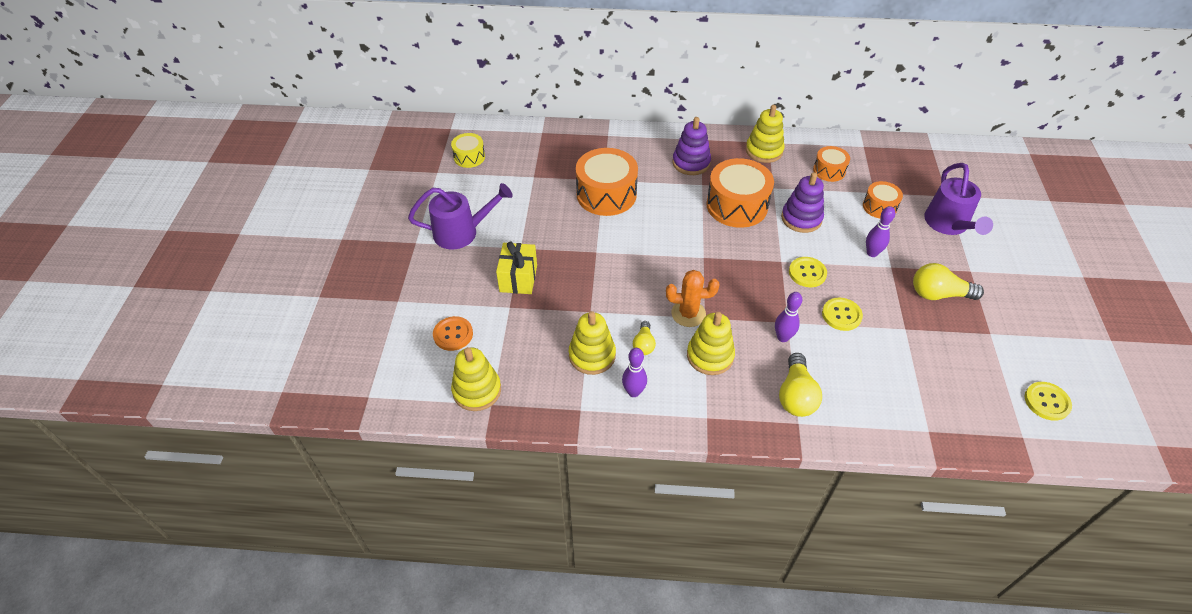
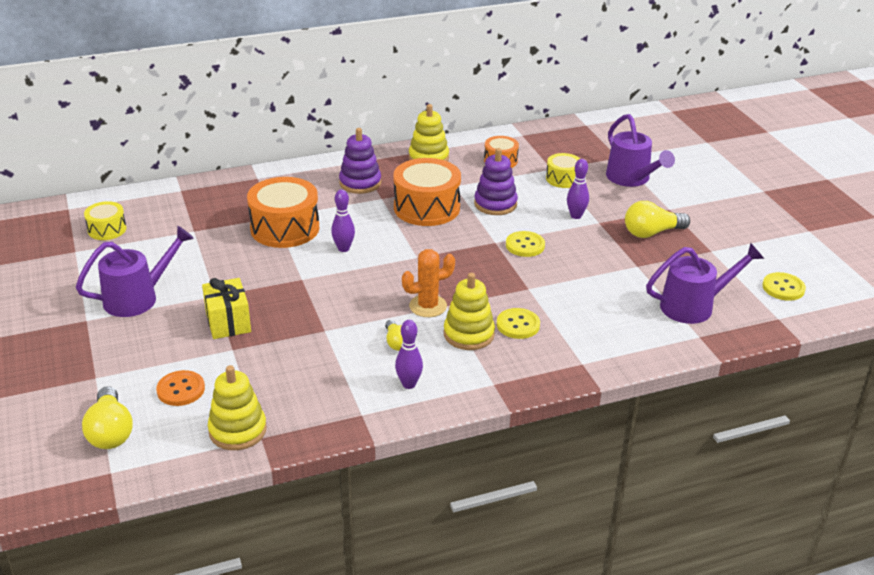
camera: 25 degrees left, 15 degrees down
yellow stacking toy [569,311,616,375] -> none
purple bowling pin [775,292,802,342] -> purple bowling pin moved to [331,189,355,252]
yellow light bulb [779,353,822,417] -> yellow light bulb moved to [82,386,133,449]
yellow button [822,297,863,331] -> yellow button moved to [497,308,540,339]
orange drum [863,181,903,219] -> yellow drum [546,153,580,188]
none -> purple watering can [646,243,764,324]

